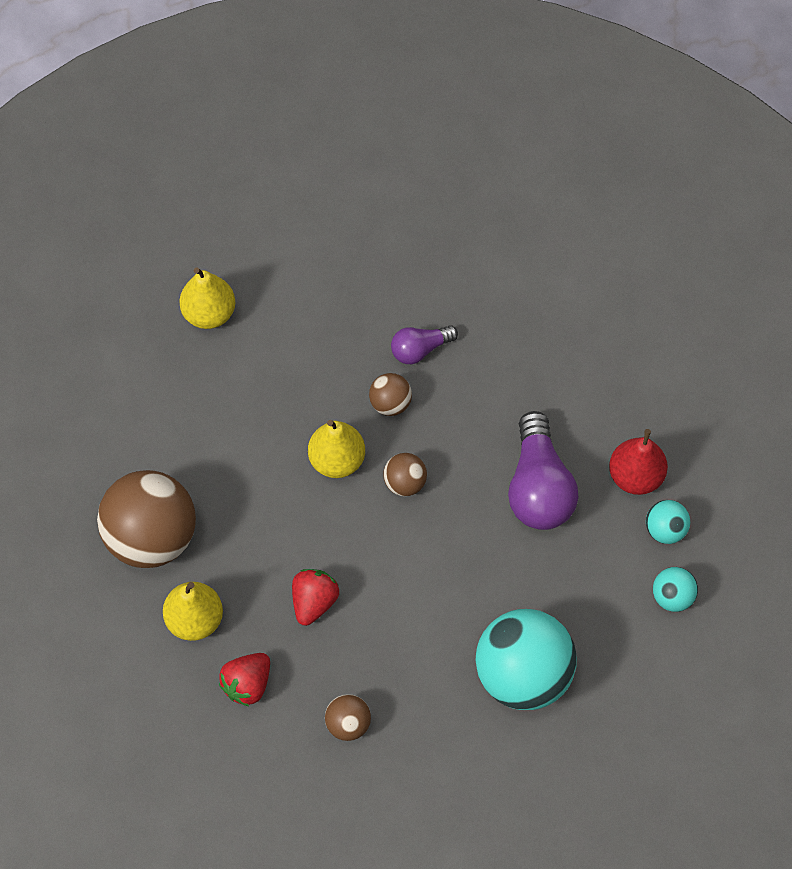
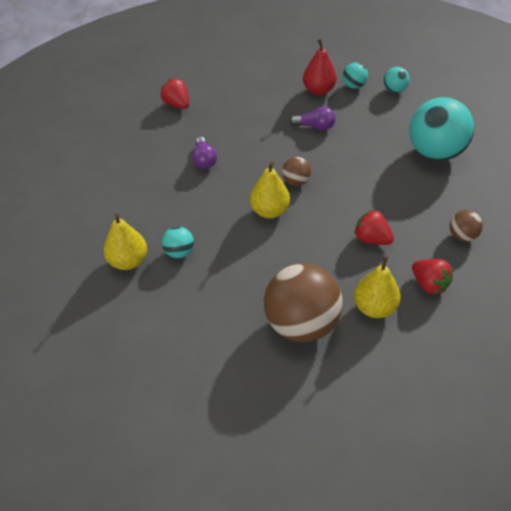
camera: 75 degrees left, 15 degrees down
brown ball [369,373,412,416] -> none
purple light bulb [508,411,579,530] -> purple light bulb [290,106,335,131], size x0.56
none -> red strawberry [161,79,189,109]
none -> turquoise ball [162,226,194,258]

